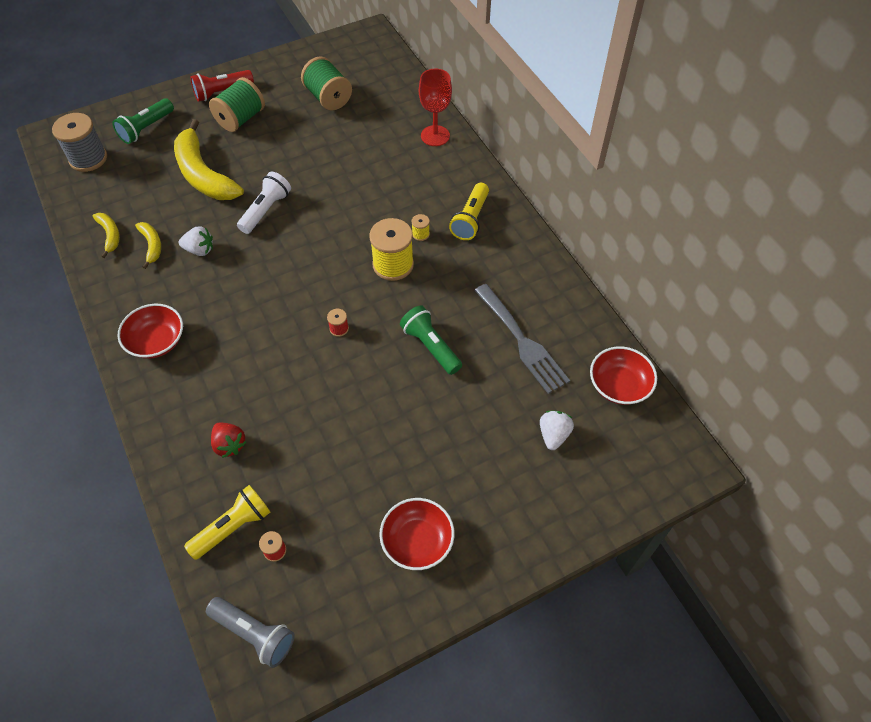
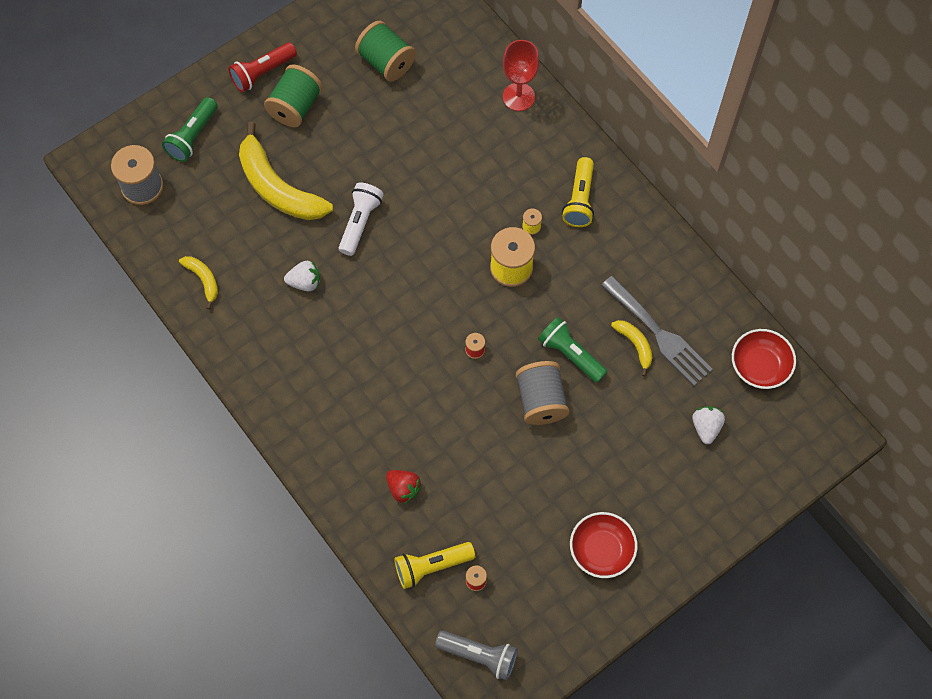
camera: 10 degrees left, 10 degrees up
red bowl [118,304,183,359] -> none
yellow banana [135,222,161,269] -> yellow banana moved to [611,320,653,376]
yellow flashlight [184,485,270,560] -> yellow flashlight turned 150 degrees counterclockwise [394,542,475,589]
none -> grey spool [516,361,569,425]

